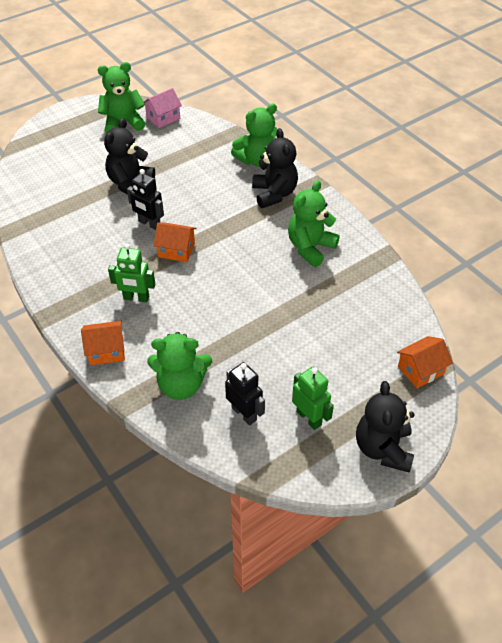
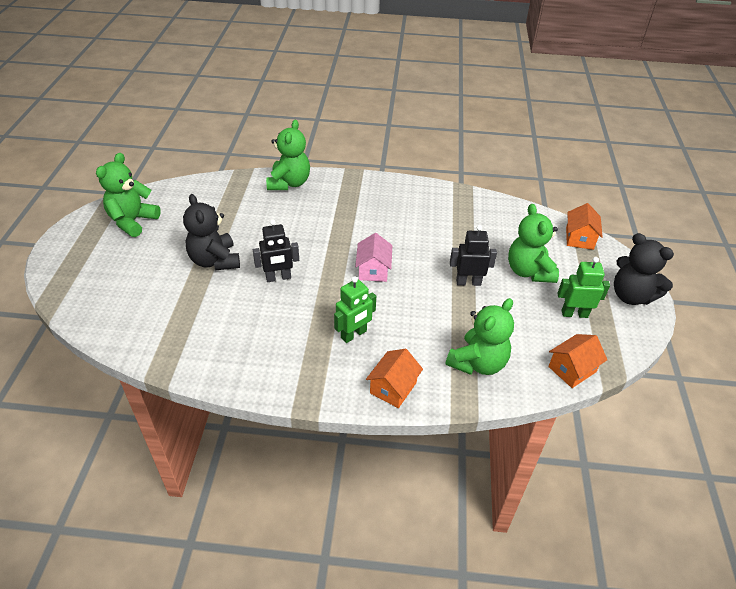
camera: 50 degrees left, 5 degrees down
pink house [144,88,182,128] -> pink house moved to [355,233,392,282]
orange house [153,222,197,262] -> orange house moved to [548,334,607,388]
black robot [225,362,265,426] -> black robot moved to [450,225,497,286]
black teddy bear [252,128,298,208] -> none
green teddy bear [288,181,340,267] -> green teddy bear moved to [508,204,559,283]

